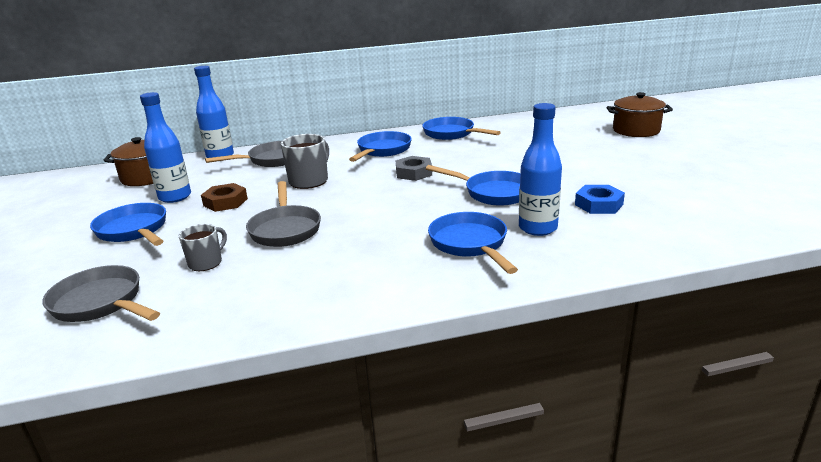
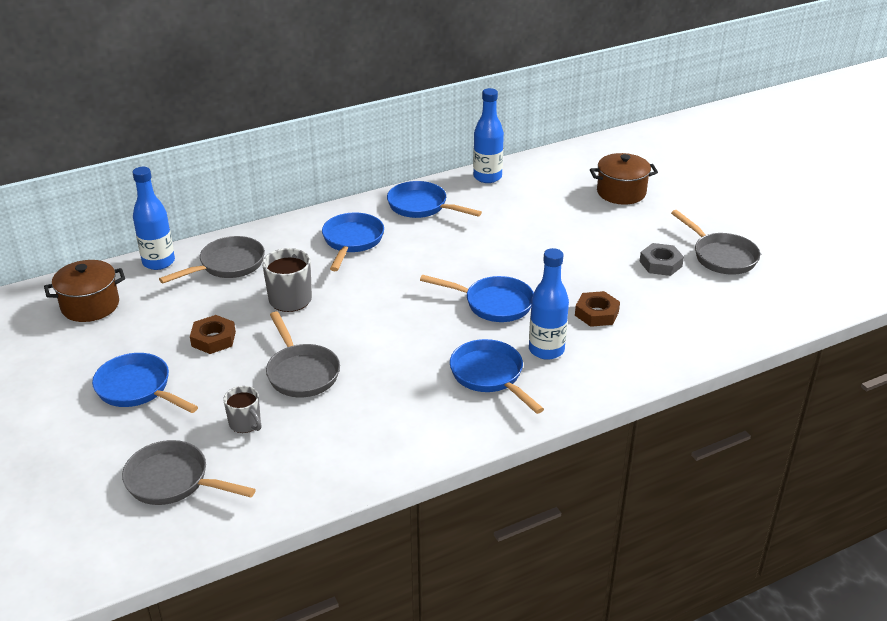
camera: 15 degrees left, 10 degrees up
blue bottle [140,92,191,203] -> blue bottle moved to [473,88,504,183]
grey mug [179,224,227,271] -> grey mug turned 120 degrees clockwise [223,386,262,433]
grey nut [395,156,432,181] -> grey nut moved to [639,243,684,276]
blue nut [575,185,625,214] -> brown nut [575,291,620,327]
none -> grey pan [671,210,760,275]

